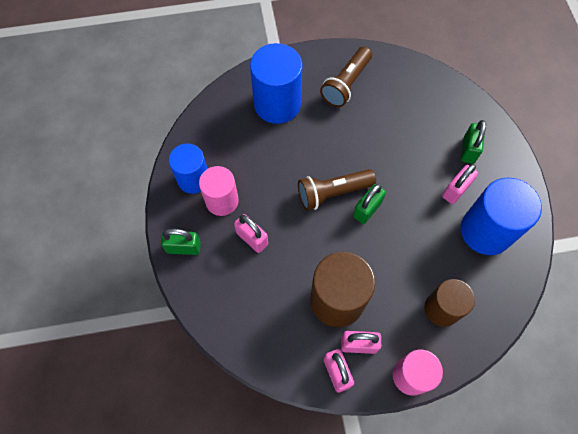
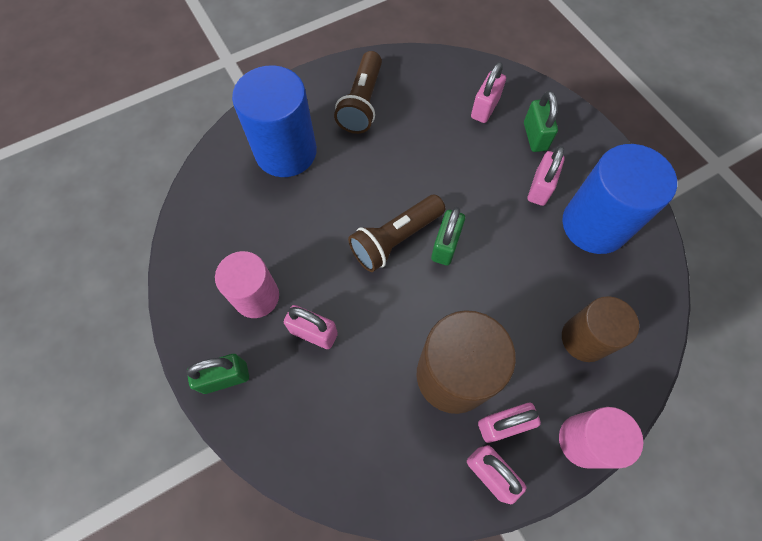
camera: 20 degrees left, 0 degrees up
blue cylinder [169,144,208,194] -> none
none -> pink padlock [471,62,506,123]

